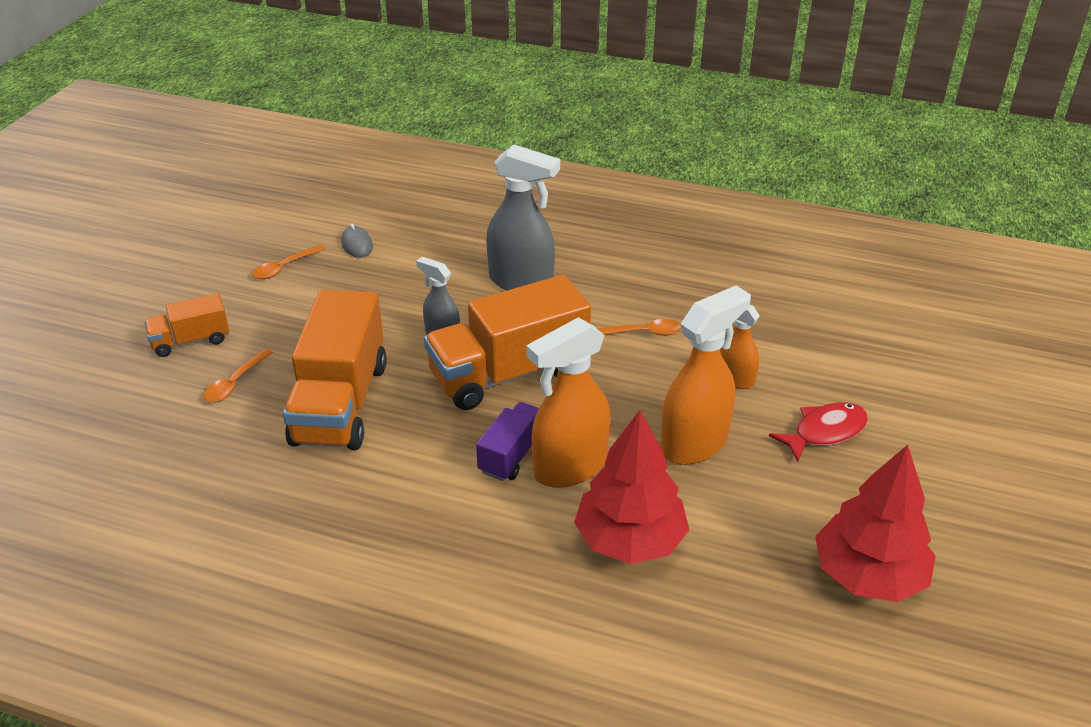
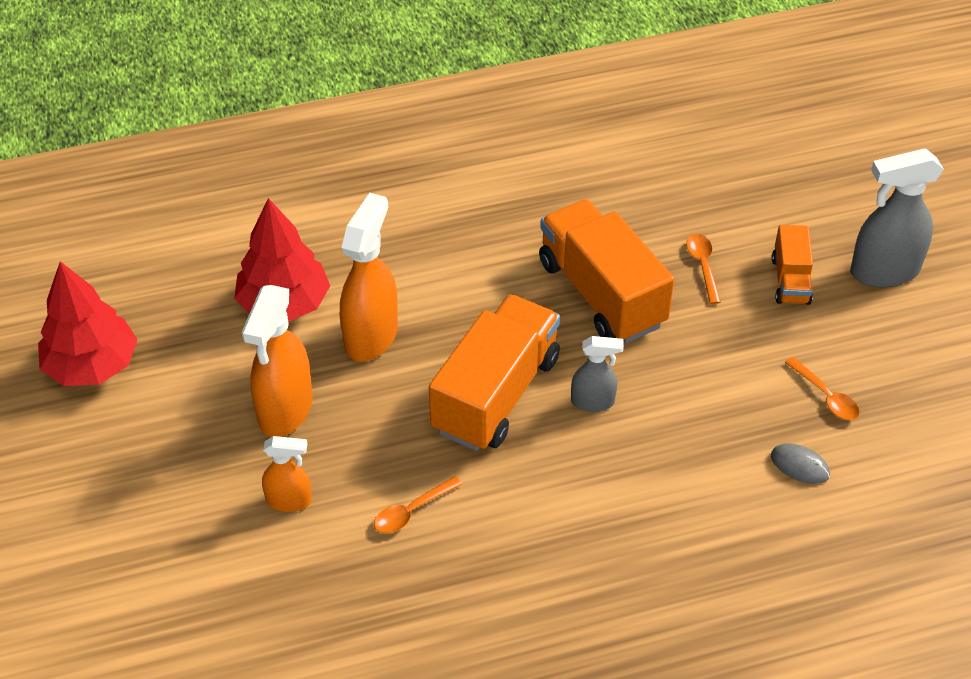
camera: 145 degrees right, 10 degrees up
orange truck [144,293,229,357] -> orange truck turned 150 degrees clockwise [772,225,813,305]
orange spoon [252,245,325,279] -> orange spoon turned 135 degrees clockwise [785,357,860,420]
purple truck [476,402,539,481] -> none
grey spray bottle [486,144,560,290] -> grey spray bottle moved to [850,148,944,287]
red fish [769,402,868,462] -> none

